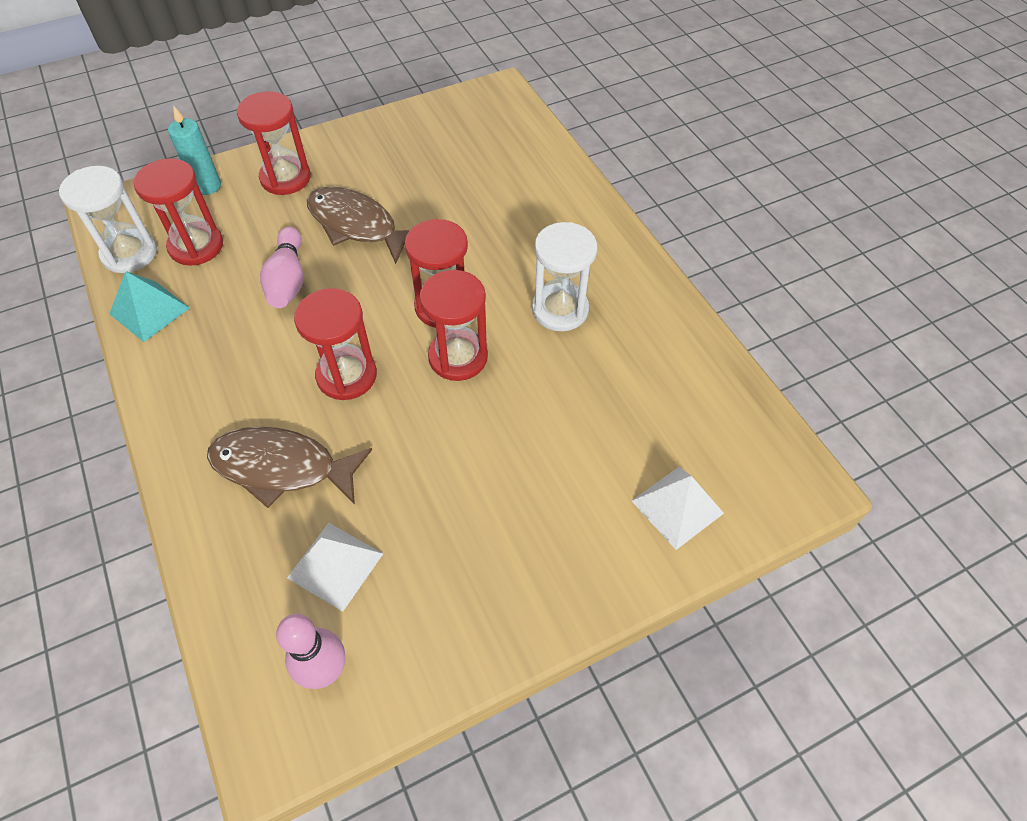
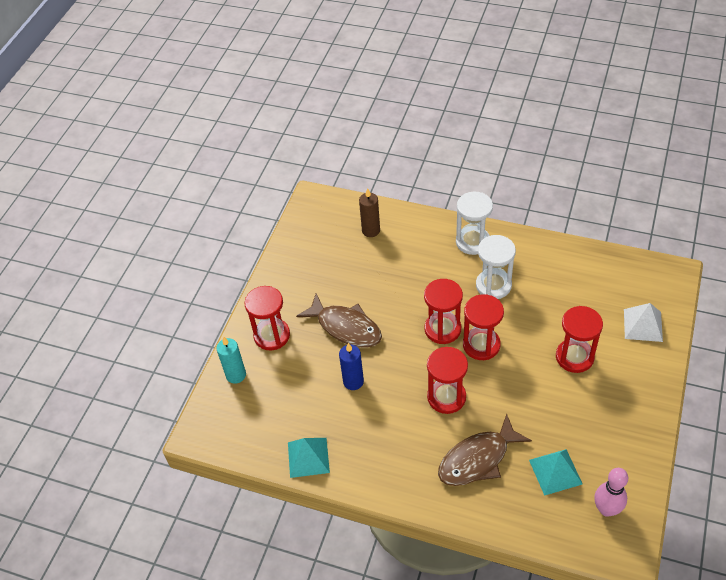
camera: 40 degrees left, 5 degrees down
white hourglass [59,166,157,273] -> white hourglass moved to [456,192,493,255]
red hourglass [134,158,223,266] -> red hourglass moved to [556,306,603,373]
pink bowling pin [260,227,303,308] -> blue candle [339,343,364,390]
white pyramid [287,523,383,612] -> turquoise pyramid [529,449,582,496]
brown fish [307,186,410,264] -> brown fish turned 135 degrees counterclockwise [296,293,382,348]
none -> brown candle [359,188,380,237]

